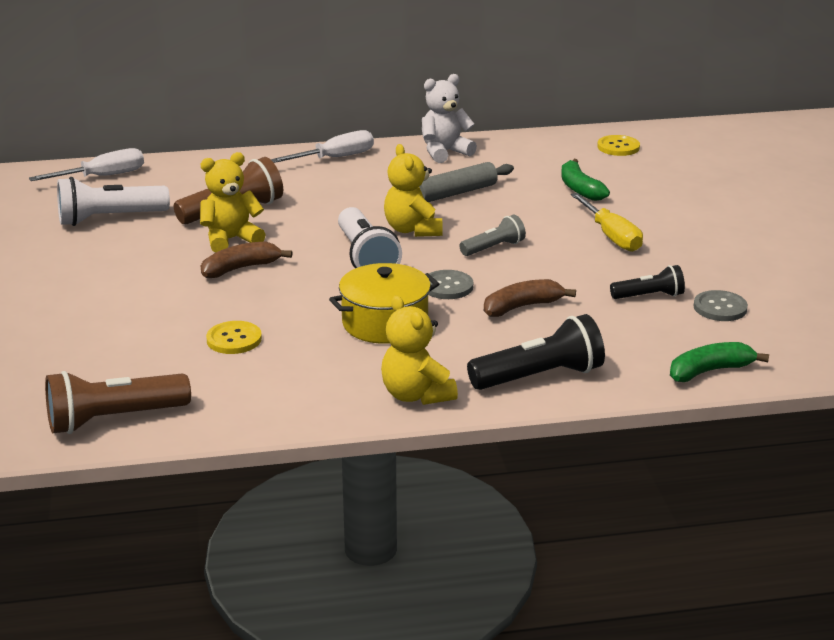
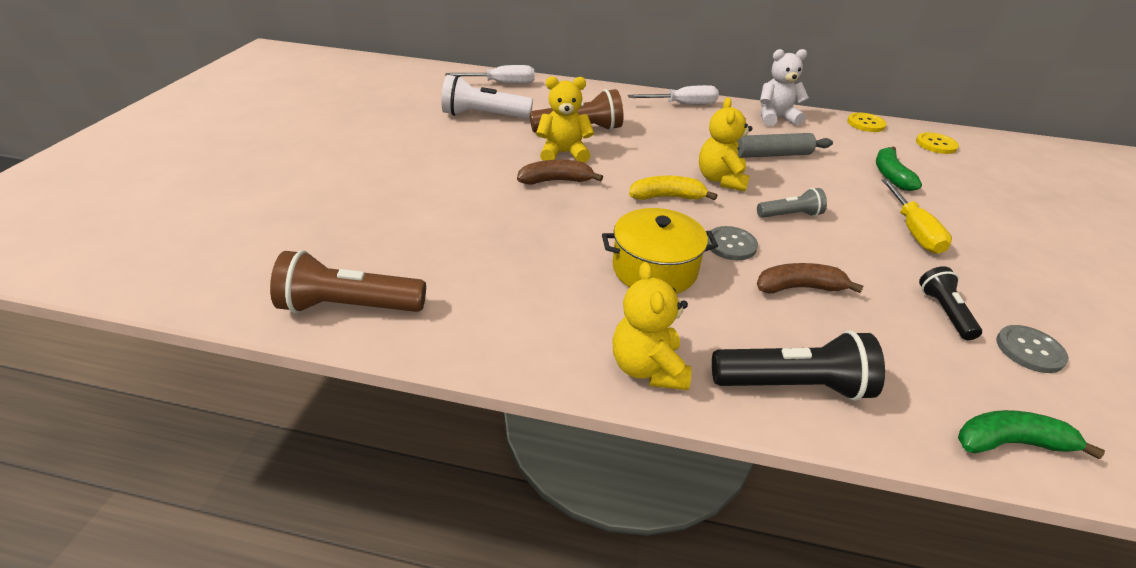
camera: 20 degrees right, 10 degrees up
yellow button [206,321,262,354] -> yellow button moved to [847,112,887,132]
white flashlight [338,207,402,269] -> yellow banana [629,176,717,200]
black flashlight [610,265,685,299] -> black flashlight turned 105 degrees counterclockwise [919,266,982,340]

